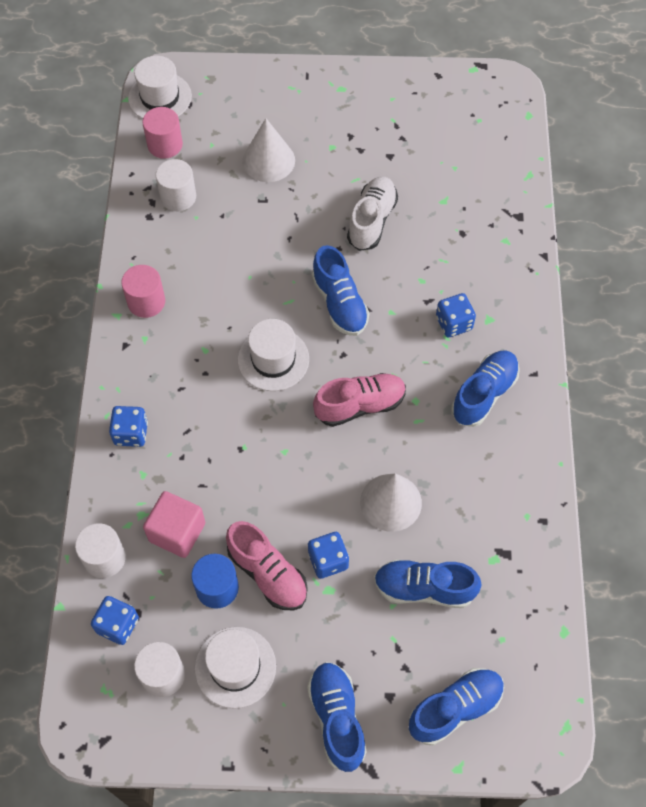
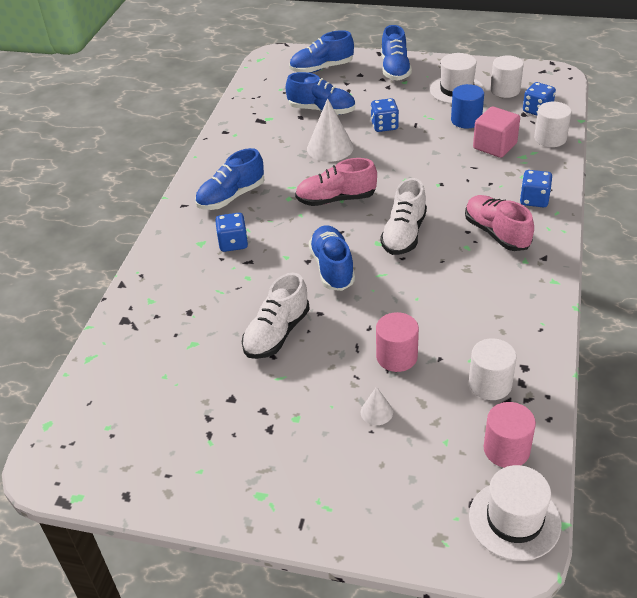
camera: 165 degrees left, 20 degrees down
pink cylinder [121,265,165,318] -> pink cylinder moved to [376,312,419,372]
pink shoe [226,521,308,611] -> pink shoe moved to [465,195,534,251]
white hat [238,319,309,391] -> white shoe [380,178,427,255]
white cone [242,118,295,182] -> white cone [360,387,393,425], size x0.50

